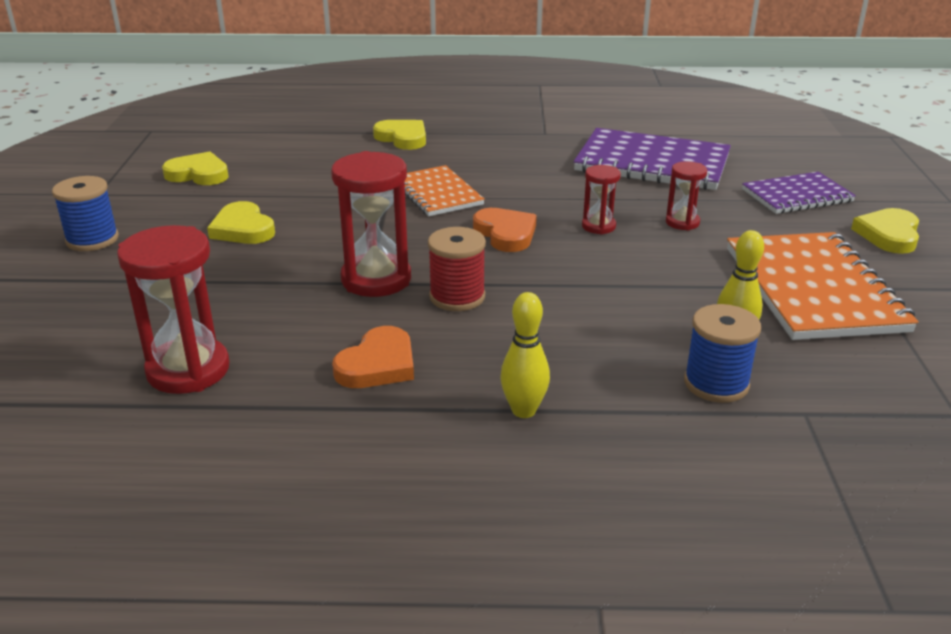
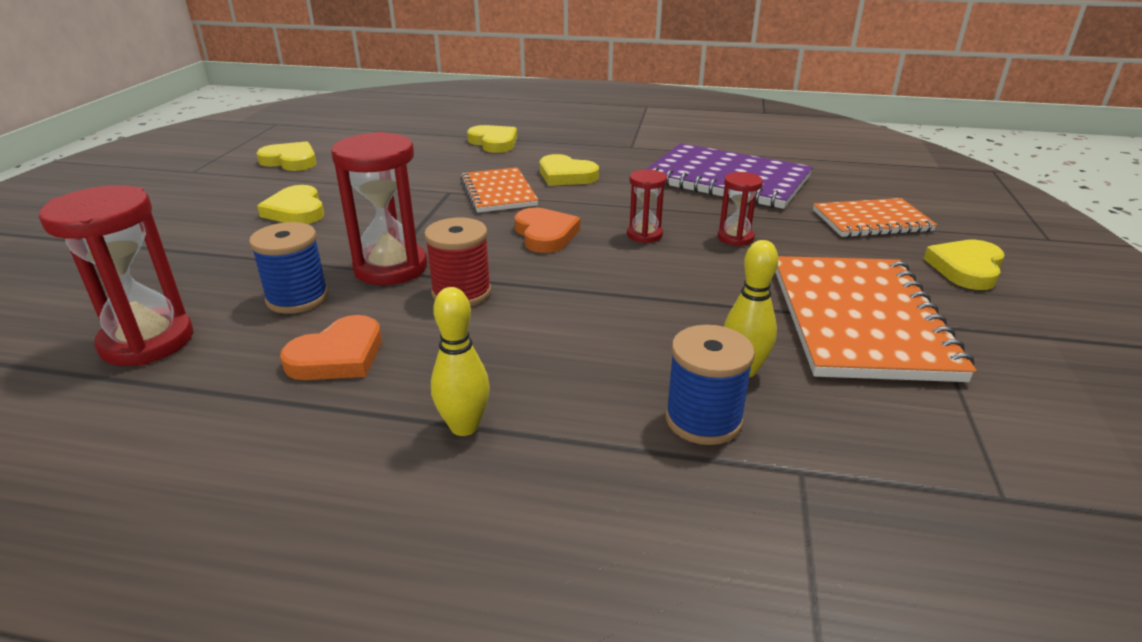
camera: 10 degrees right, 0 degrees up
blue spool [52,176,119,251] -> blue spool moved to [249,222,328,314]
purple notebook [742,172,856,214] -> orange notebook [813,198,937,237]
none -> yellow heart [540,154,599,186]

